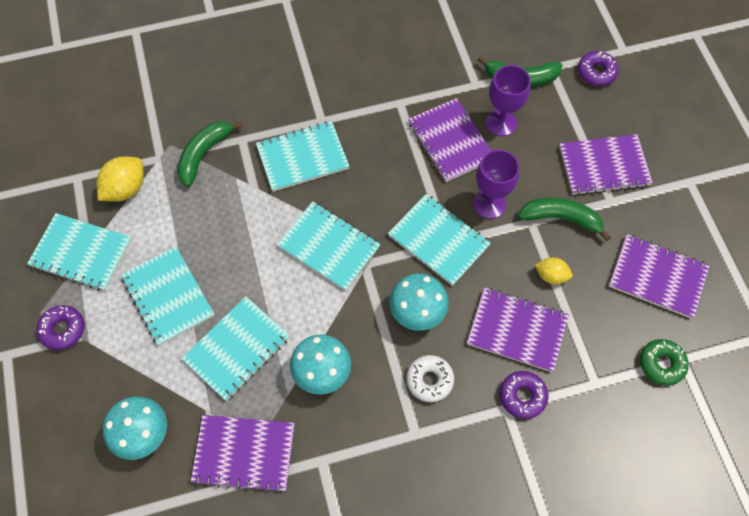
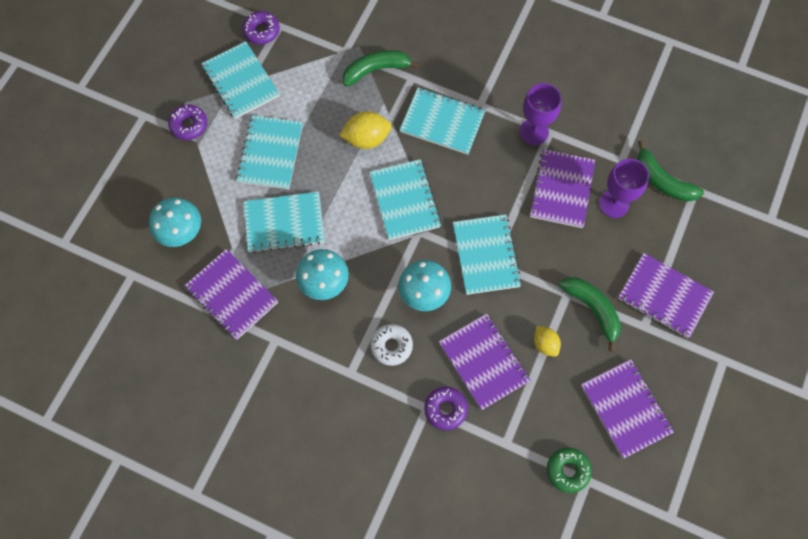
camera: 40 degrees right, 5 degrees up
yellow lemon [97,156,144,202] -> yellow lemon moved to [339,111,392,149]
purple goblet [473,150,519,219] -> purple goblet moved to [519,83,562,145]
purple donut [578,51,619,86] -> purple donut moved to [242,11,280,44]

